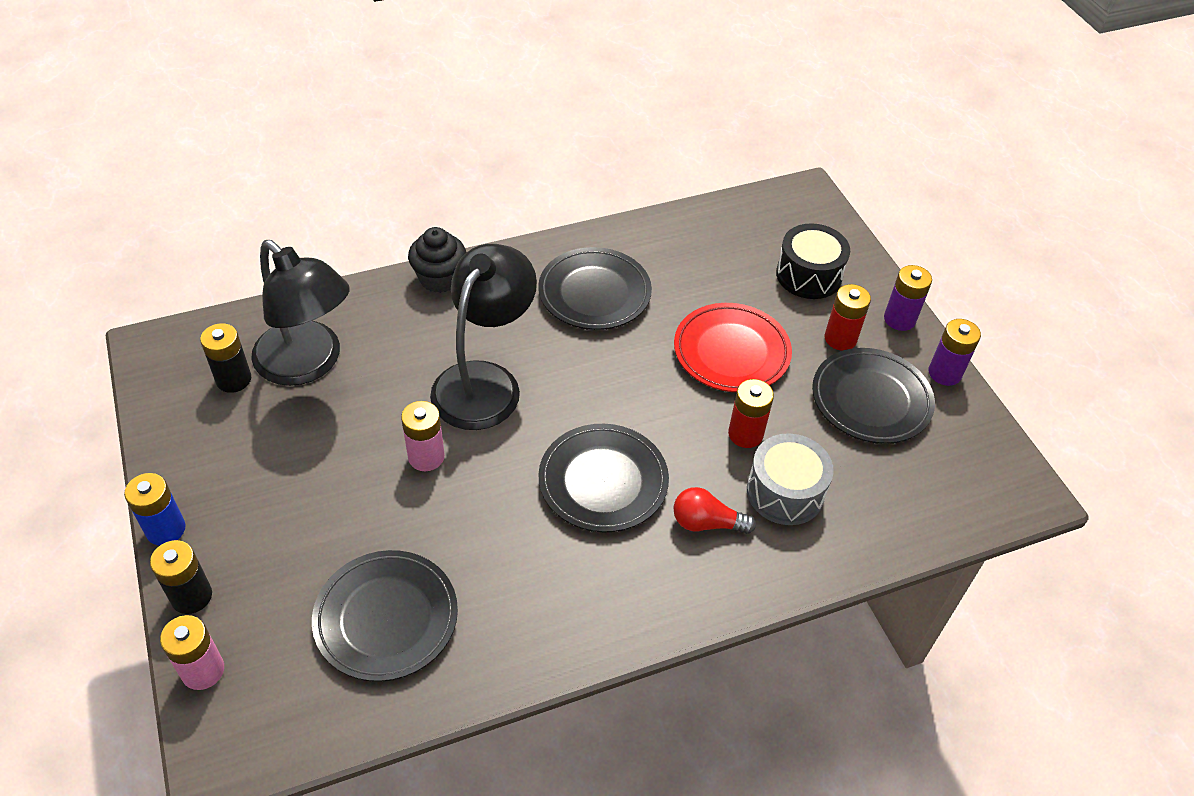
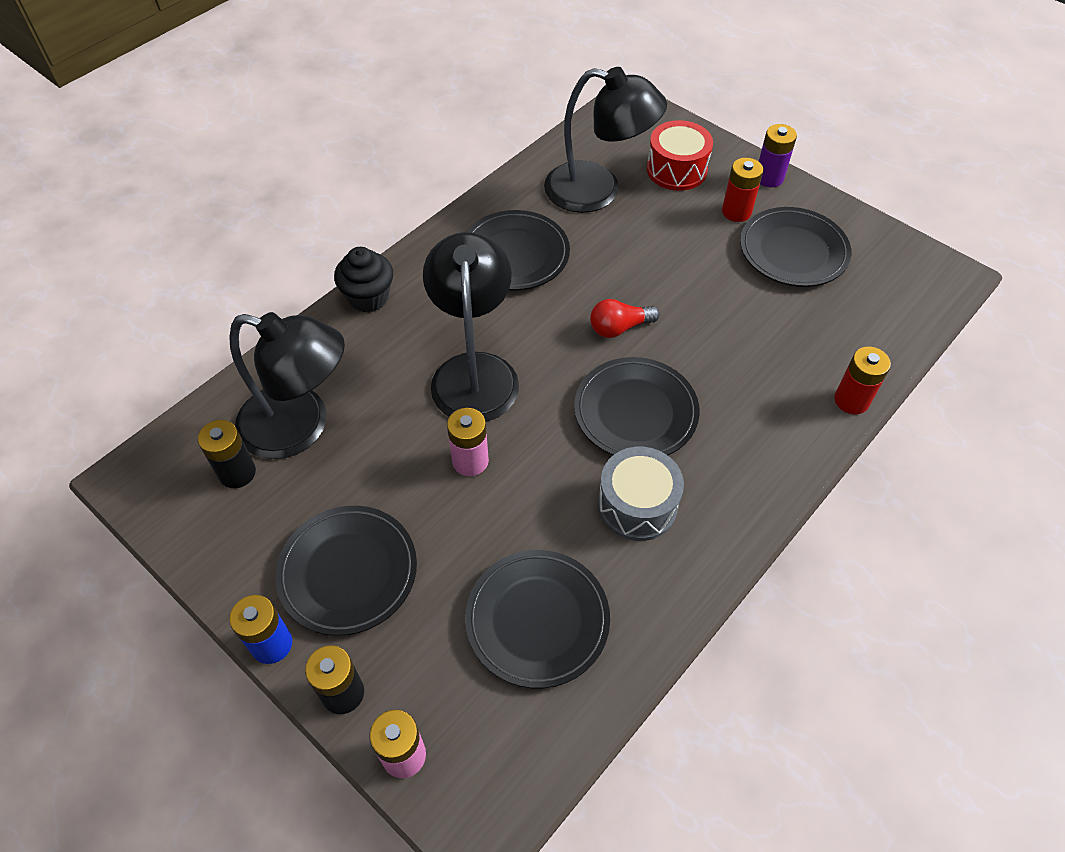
camera: 25 degrees left, 5 degrees up
red plate [674,303,792,392] -> none
red light bulb [674,487,756,534] -> red light bulb moved to [590,299,660,338]
red battery [728,379,774,448] -> red battery moved to [834,347,891,414]
grey drum [747,433,834,525] -> grey drum moved to [598,447,684,541]
black drum [776,223,850,299] -> red drum [647,120,713,191]
purple battery [929,319,981,386] -> none
none -> black plate [275,506,417,636]
none -> black lamp [544,67,667,213]

